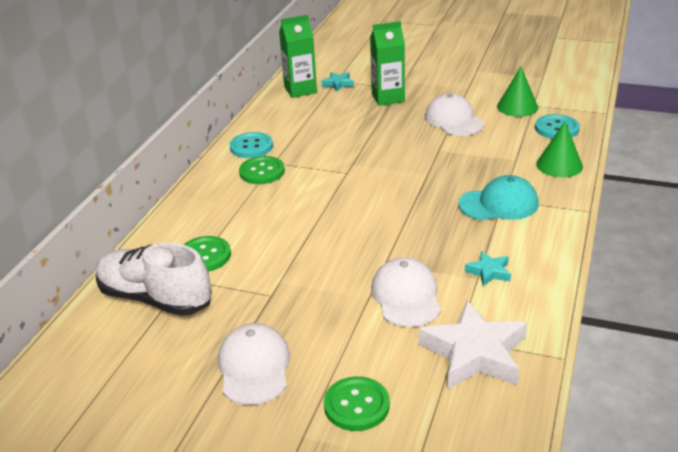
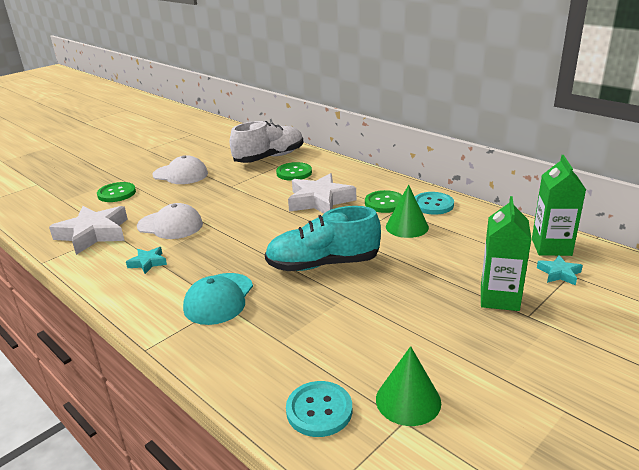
camera: 115 degrees right, 5 degrees down
white cap [425,93,484,136] -> none
green cone [536,121,583,177] -> green cone moved to [386,185,429,238]
none -> turquoise shoe [265,206,381,271]
none -> white star [288,173,356,213]

